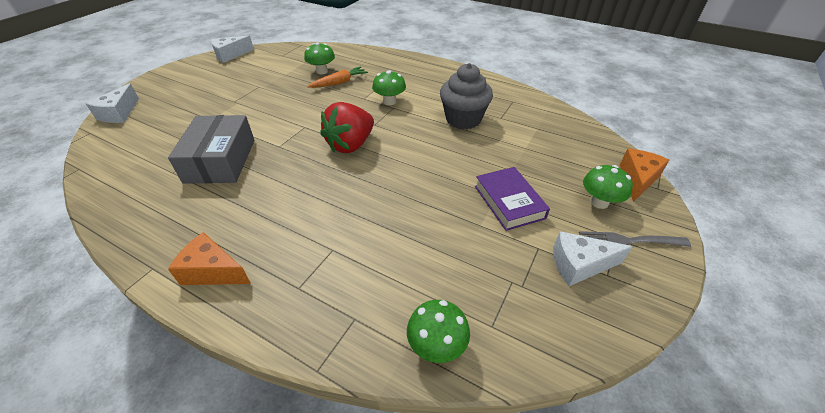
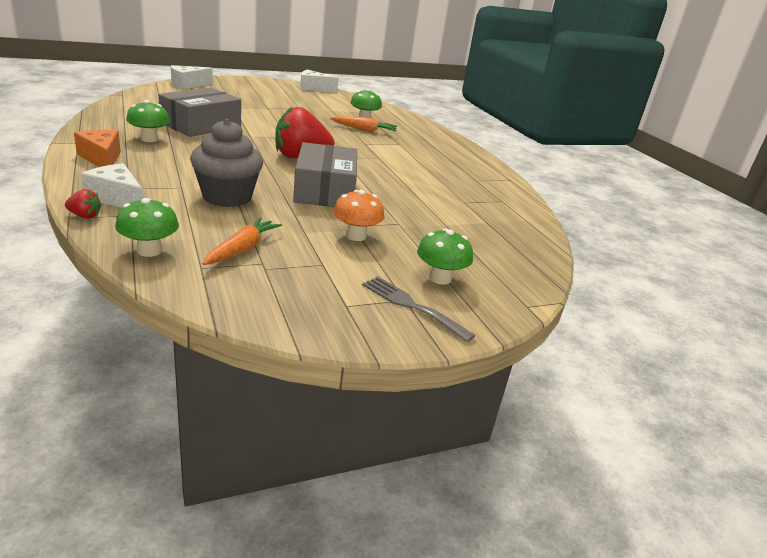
camera: 35 degrees right, 15 degrees down
green mushroom [372,70,406,105] -> green mushroom moved to [126,100,170,142]
grey cupcake [440,63,493,129] -> grey cupcake moved to [190,119,263,207]
purple book [475,167,550,231] -> orange mushroom [333,190,384,241]
white cheese [553,231,633,286] -> white cheese moved to [81,163,143,208]
orange cheese [620,149,669,202] -> none
none -> red strawberry [65,189,102,219]
none -> orange carrot [202,217,282,265]
none -> grey box [293,142,357,207]

